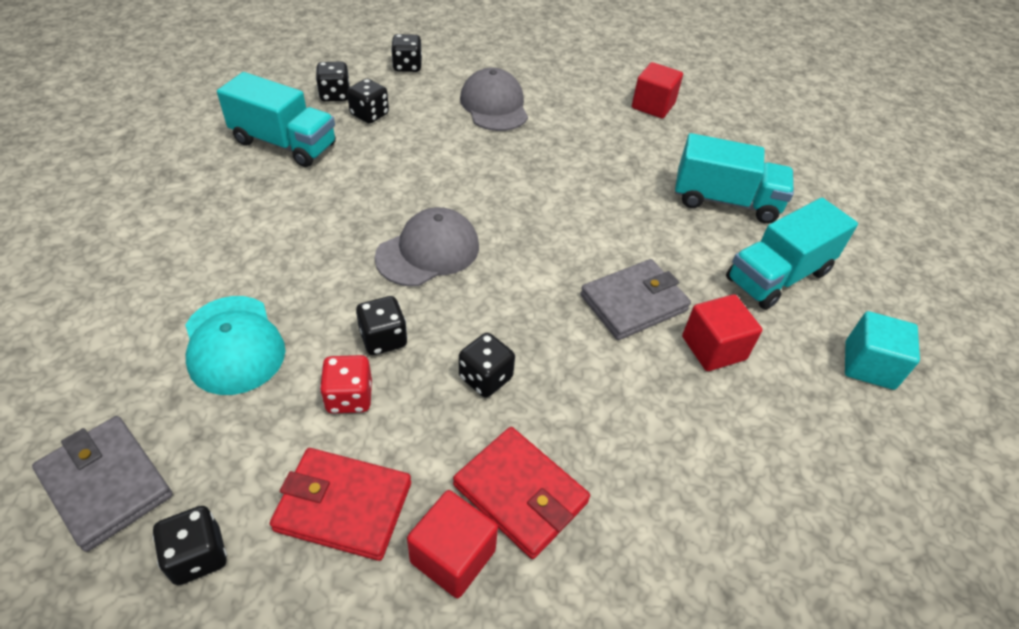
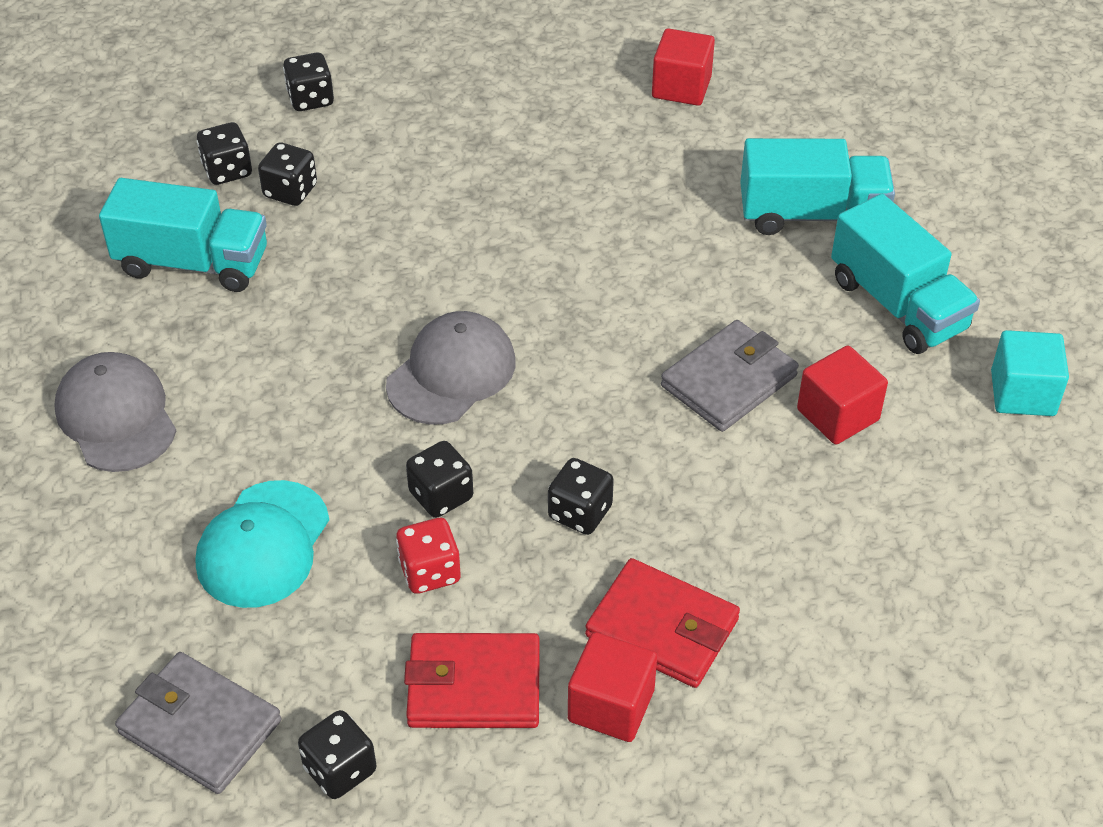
camera: 10 degrees left, 0 degrees up
turquoise cap [185,296,285,395] -> turquoise cap turned 60 degrees clockwise [195,480,329,608]
grey cap [460,68,528,131] -> grey cap moved to [54,352,176,472]
turquoise truck [726,198,858,310] -> turquoise truck turned 75 degrees counterclockwise [831,194,980,354]

